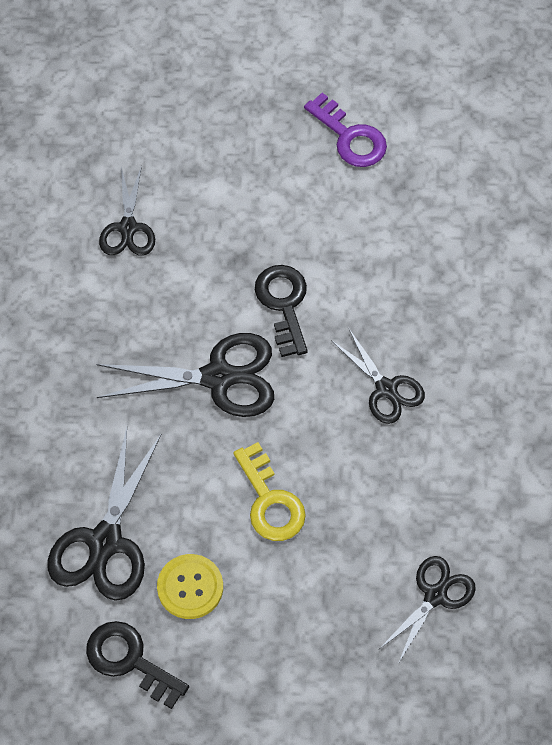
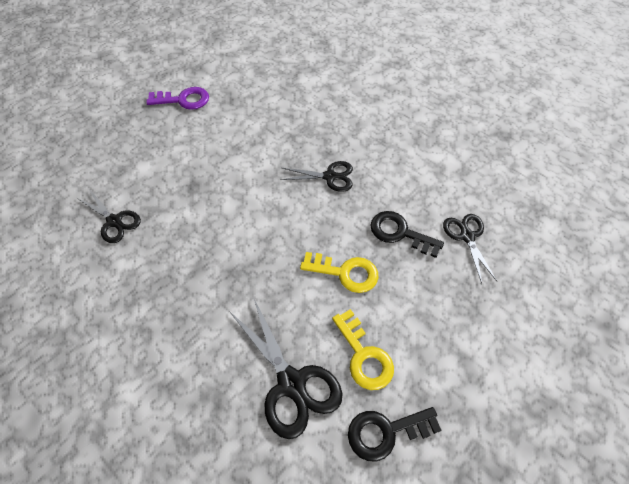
camera: 50 degrees left, 5 degrees down
black scissors [96,333,274,417] -> none
yellow button [157,554,223,619] -> yellow key [332,309,394,390]
black key [255,265,308,357] -> black key moved to [370,211,444,258]

